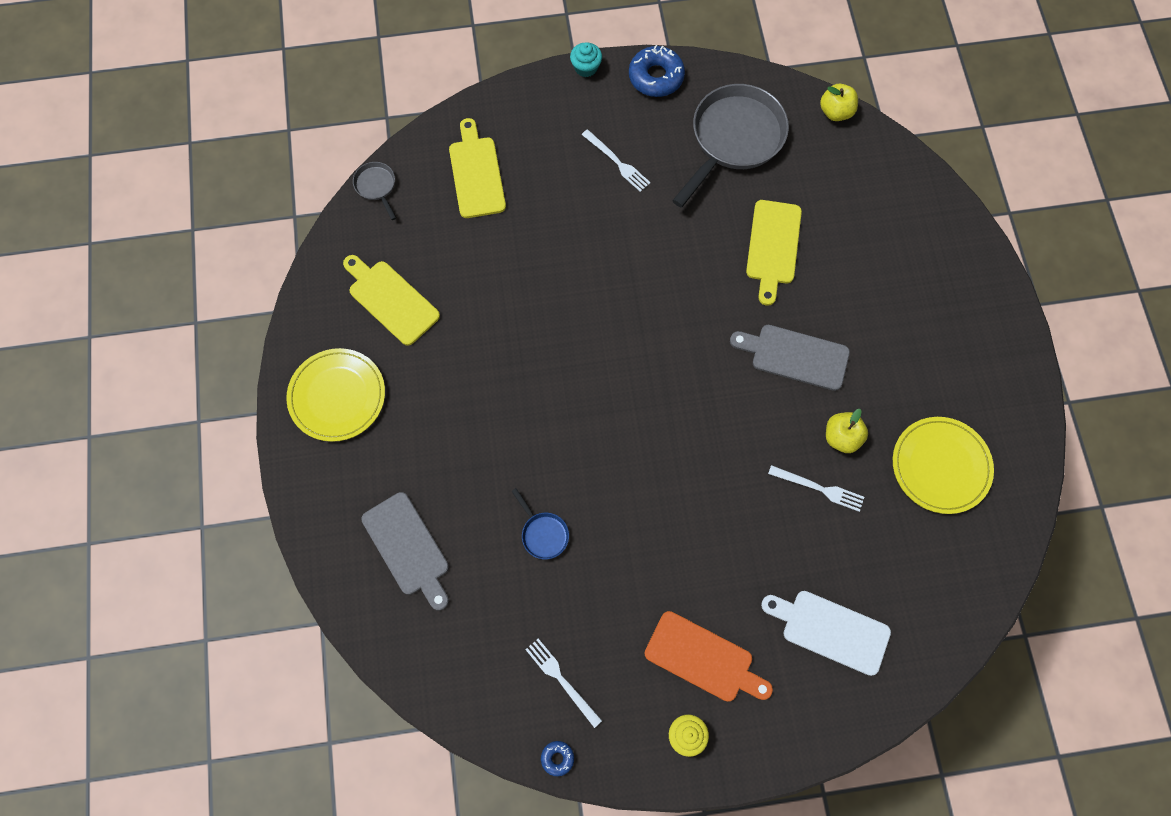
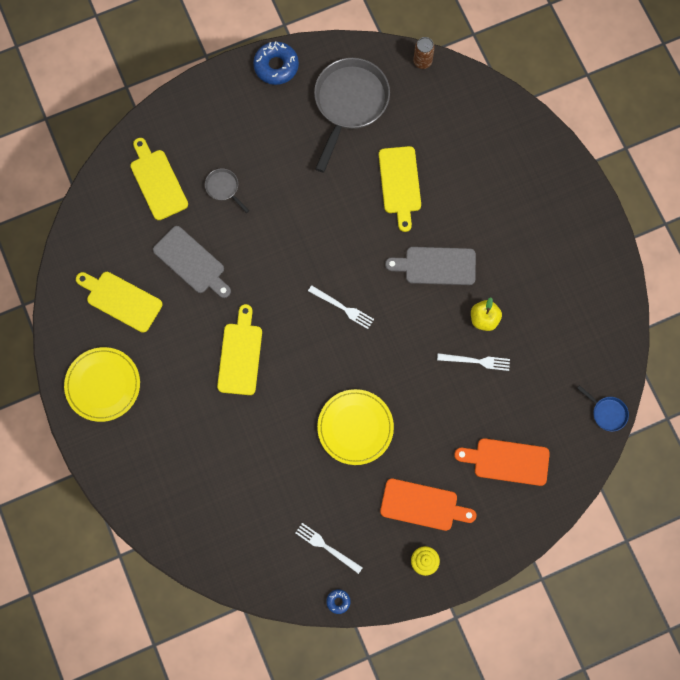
camera: 15 degrees left, 5 degrees up
grey pan [353,162,396,220] -> grey pan moved to [205,168,250,213]
grey cutting board [361,492,449,610] -> grey cutting board moved to [153,226,231,298]
blue pan [511,488,569,559] -> blue pan moved to [577,385,629,431]
turquoise cupcake [570,42,602,77] -> none
white fork [582,129,651,192] -> white fork moved to [308,285,374,329]
white cutting board [761,591,891,676] -> orange cutting board [454,438,550,486]
yellow apple [820,84,858,121] -> brown can [413,37,435,69]
yellow plate [893,417,994,514] -> yellow plate moved to [317,389,394,465]
none -> yellow cutting board [217,304,262,395]

